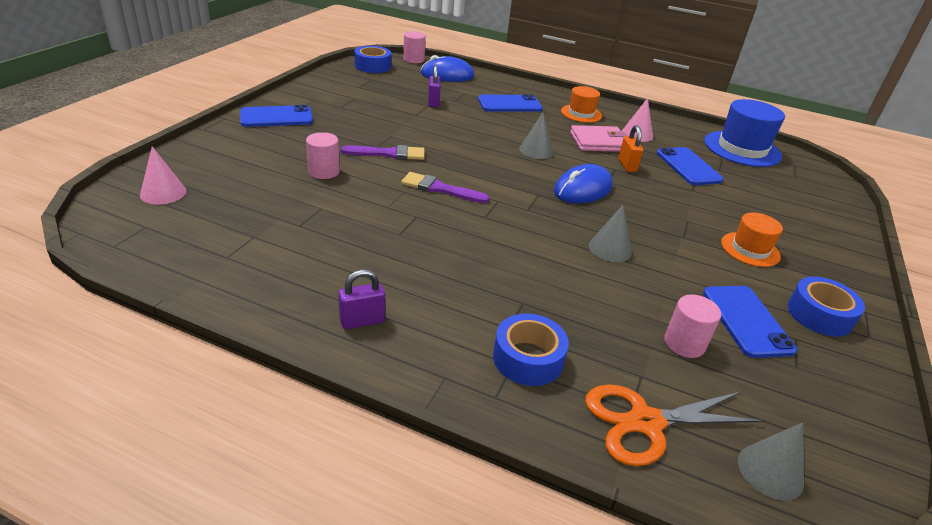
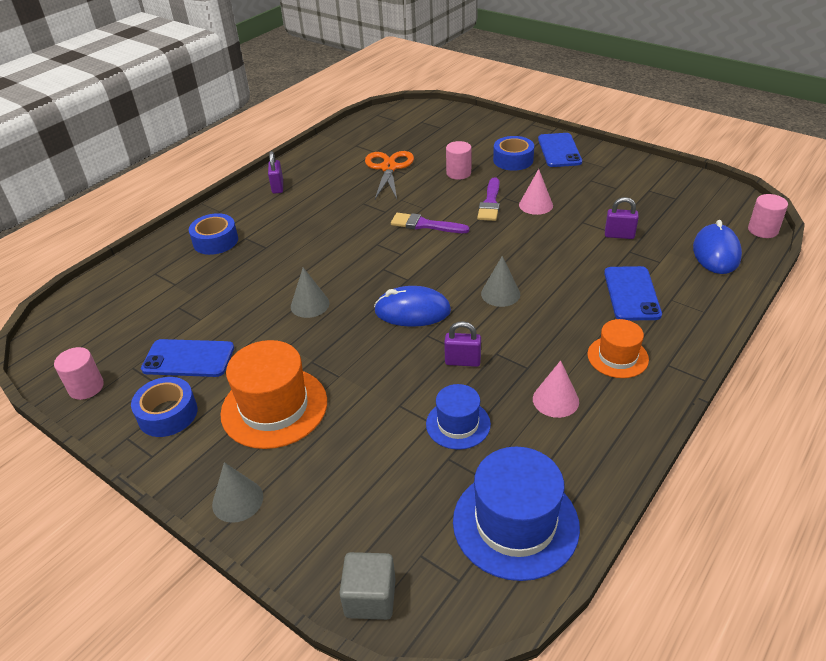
camera: 110 degrees right, 5 degrees up
pink cone [140,146,186,205] -> pink cone moved to [519,169,553,215]
blue tape [355,46,391,73] -> blue tape moved to [493,136,534,171]
purple brush [401,172,490,203] -> purple brush turned 105 degrees counterclockwise [391,213,469,233]
blue mouse [554,164,613,203] -> blue mouse turned 60 degrees counterclockwise [374,286,451,327]
pink wallet [570,125,627,152] -> none
orange scissors [585,384,765,466] -> orange scissors moved to [365,151,414,199]
orange padlock [618,125,644,172] -> purple padlock [444,321,481,367]
blue phone [657,147,724,185] -> blue hat [426,384,491,450]
pink cylinder [664,294,721,358] -> pink cylinder moved to [54,347,104,400]
orange hat [721,212,783,267] -> orange hat [220,340,327,449], size x1.71
grey cone [738,422,804,500] -> grey cone moved to [212,462,263,523]
none -> grey cube [339,552,396,620]

